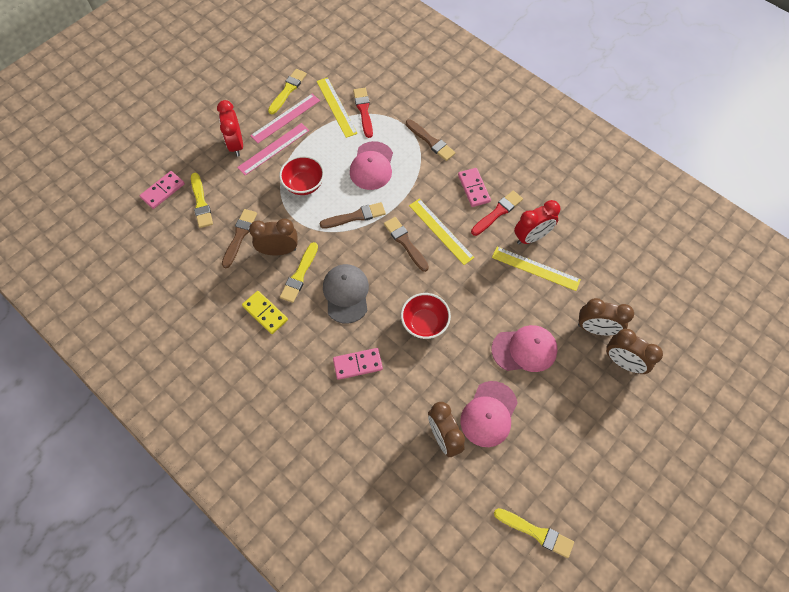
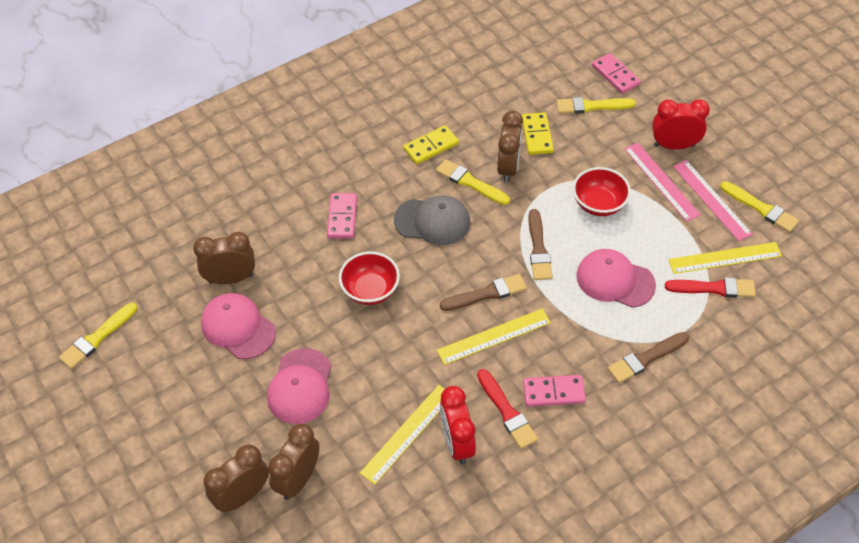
camera: 105 degrees right, 10 degrees down
brown brush [222,209,257,268] -> yellow domino [522,112,554,155]

